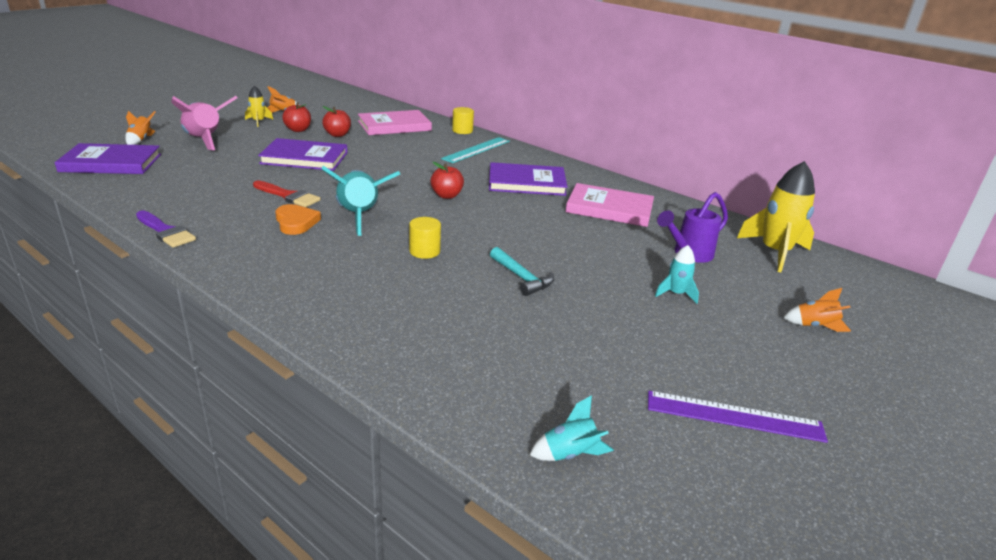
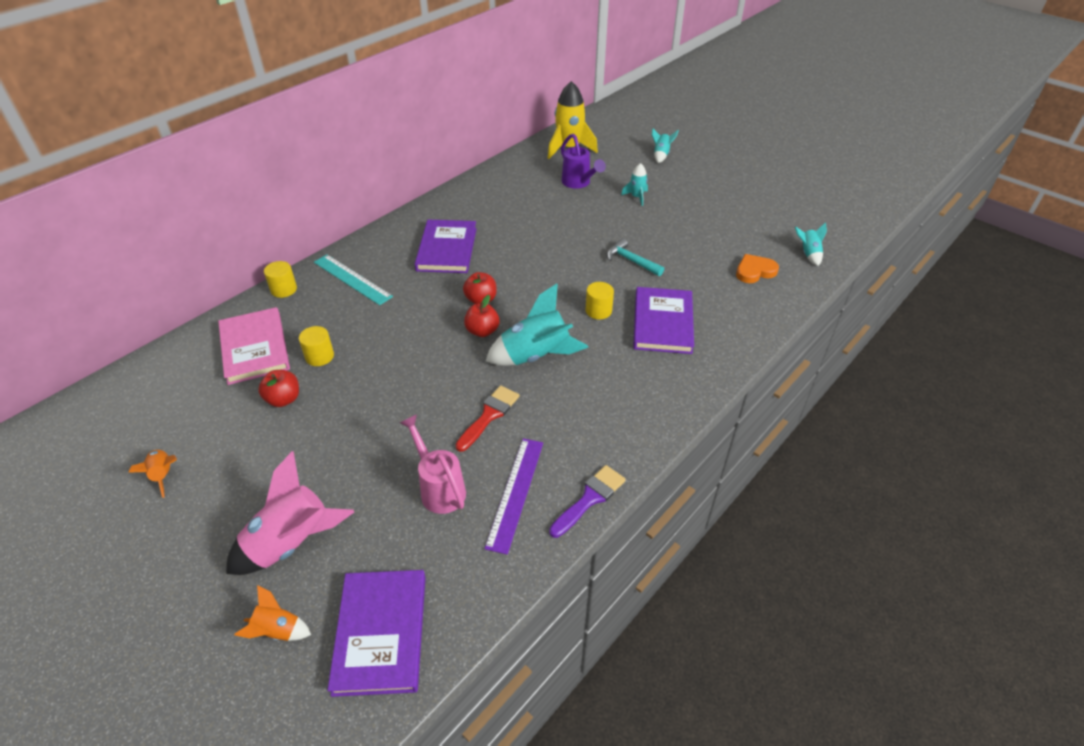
camera: 85 degrees left, 15 degrees up
yellow rocket [245,86,273,127] -> none
purple book [258,138,348,171] -> purple book moved to [633,287,694,354]
orange heart [275,204,321,235] -> orange heart moved to [736,254,779,283]
red apple [282,102,311,132] -> red apple moved to [464,295,500,337]
turquoise hammer [490,247,554,296] -> turquoise hammer turned 105 degrees counterclockwise [607,238,664,276]
pink book [565,183,654,227] -> none
purple ruler [648,391,828,443] -> purple ruler moved to [484,438,543,555]
orange rocket [783,288,851,332] -> turquoise rocket [652,129,679,163]
none -> yellow cylinder [299,326,334,366]
none -> pink watering can [400,414,466,514]

